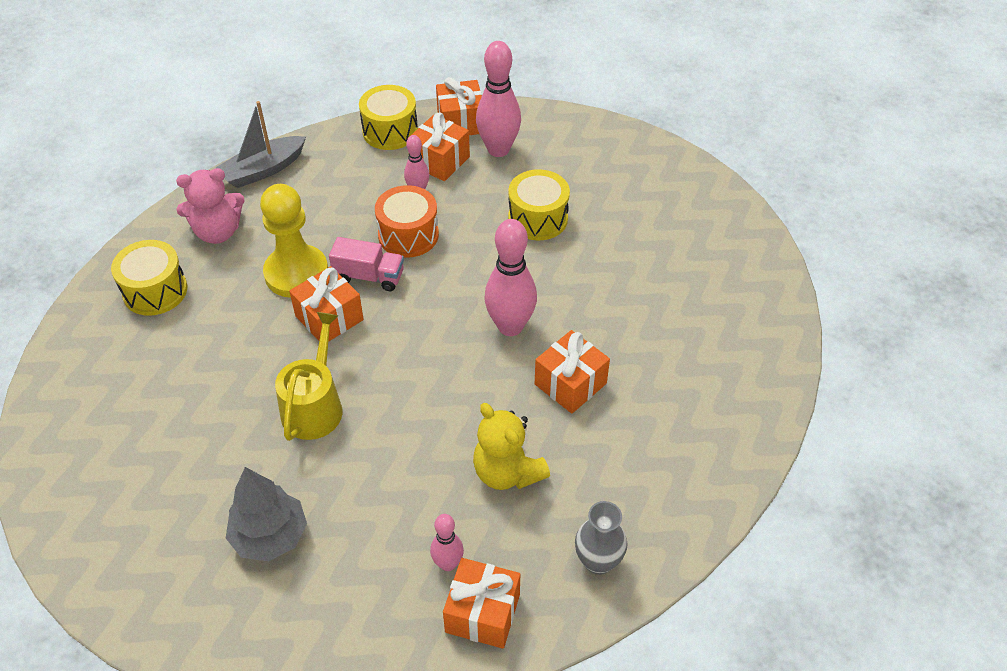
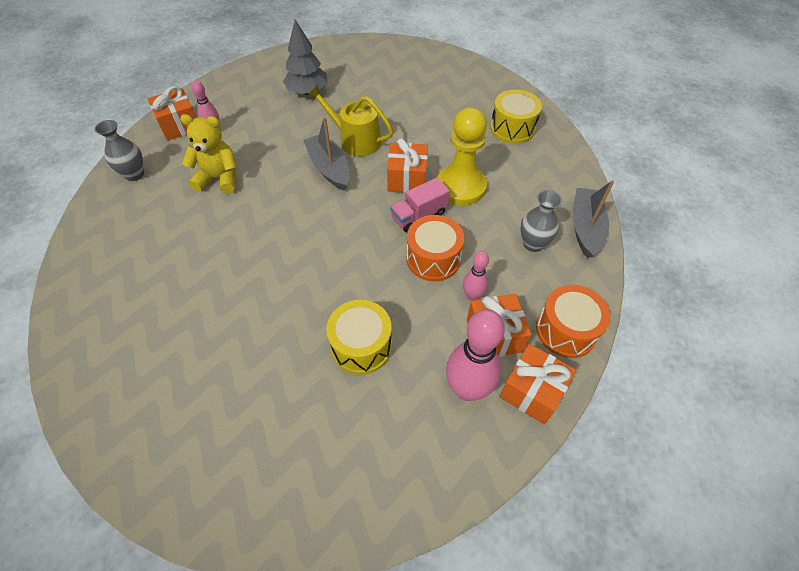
camera: 135 degrees right, 5 degrees up
pink teddy bear [176,168,245,244] -> none
yellow watering can [275,312,343,441] -> yellow watering can turned 150 degrees clockwise [307,85,393,157]
yellow drum [359,85,418,150] -> orange drum [536,285,610,358]
pink bowling pin [484,219,537,336] -> none
orange gift [535,330,610,413] -> none
none -> grey boat [304,117,350,191]
none -> grey vase [520,190,562,252]

